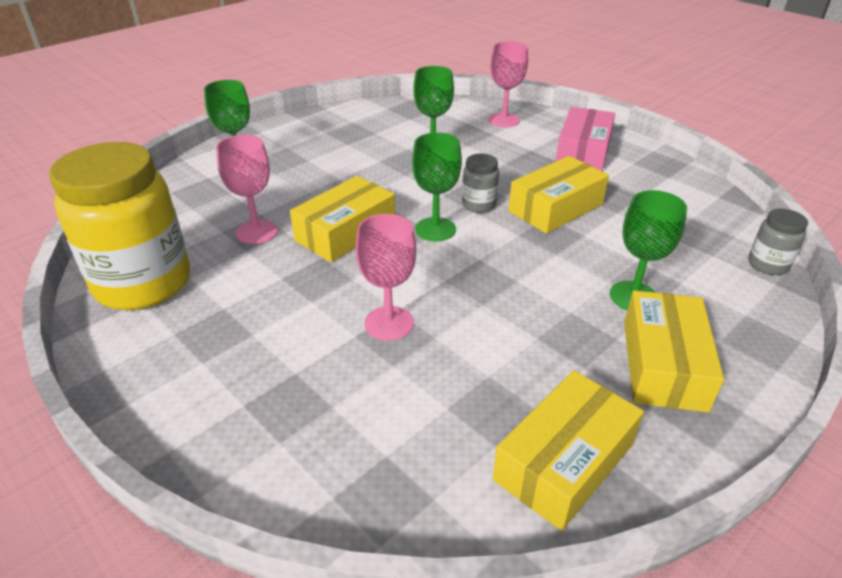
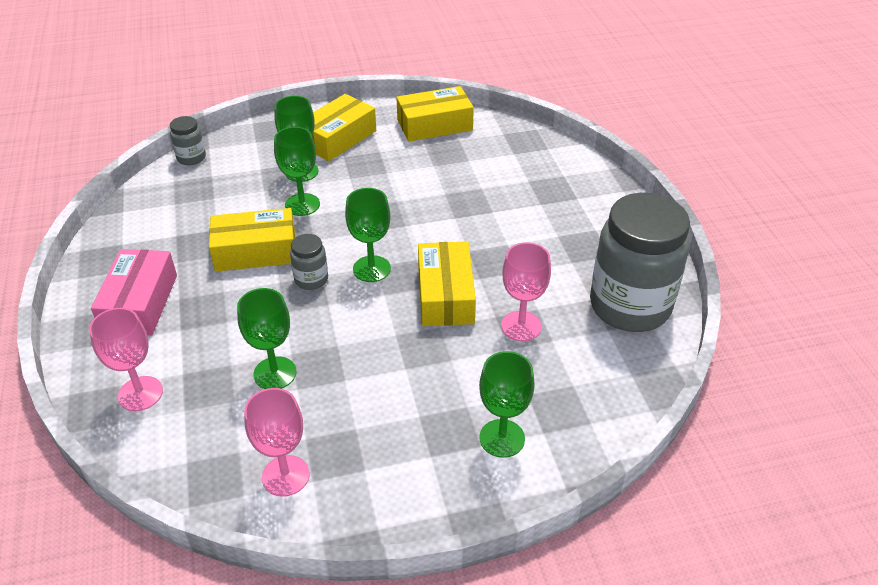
camera: 150 degrees left, 5 degrees up
yellow jar [49,142,190,310] -> grey jar [590,193,690,332]
yellow box [290,176,395,262] -> yellow box turned 75 degrees counterclockwise [418,241,476,326]
pink goblet [356,214,416,341] -> pink goblet moved to [244,388,310,497]
pink box [556,107,615,171] -> pink box turned 45 degrees counterclockwise [91,249,177,335]
none -> green goblet [274,127,320,216]

